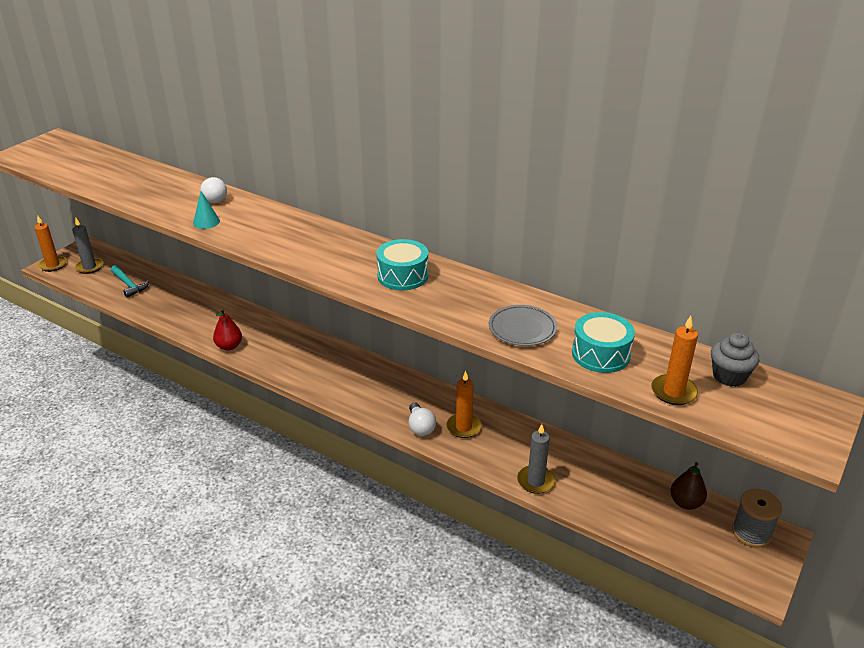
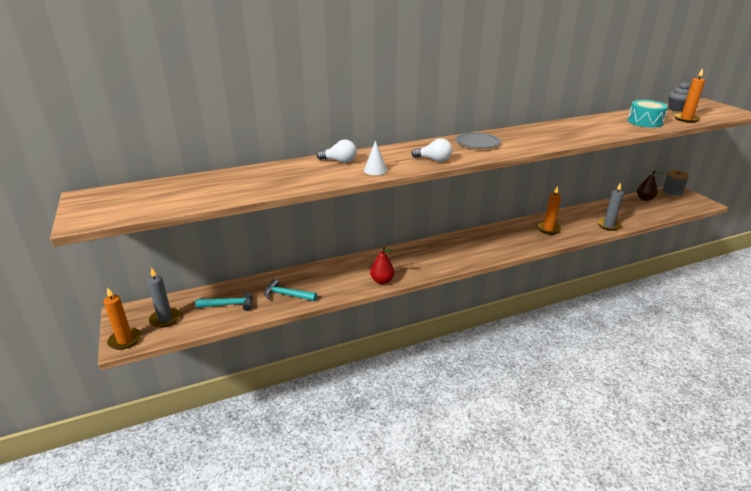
camera: 55 degrees left, 5 degrees down
turquoise cone [193,191,220,229] -> white cone [364,140,387,175]
turquoise drum [376,239,428,290] -> none
white light bulb [409,402,436,436] -> white light bulb moved to [411,138,452,162]
grey plate [489,305,557,346] -> grey plate moved to [456,133,501,149]
none -> turquoise hammer [264,279,317,301]

